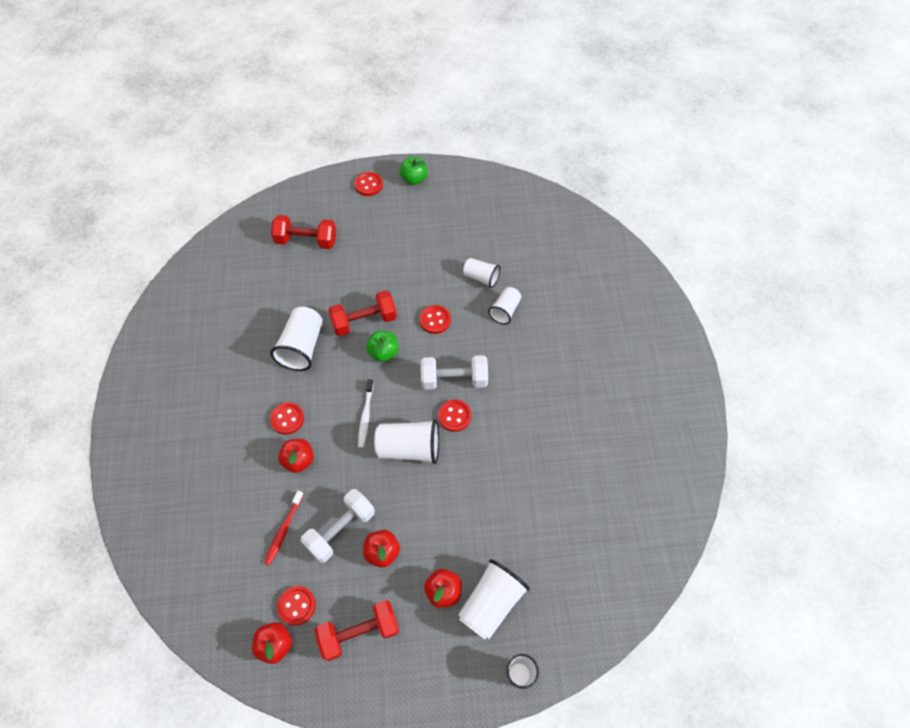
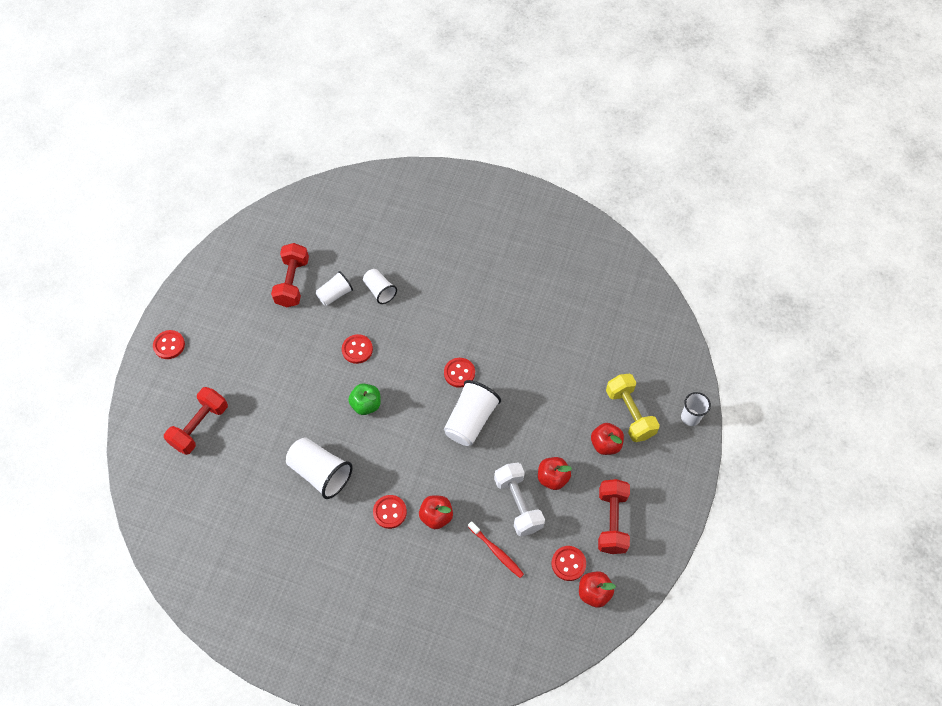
camera: 65 degrees left, 0 degrees up
red dumbbell [328,290,397,336] -> red dumbbell moved to [271,243,309,307]
white toothbrush [358,379,373,448] -> none
green apple [399,157,428,185] -> none
white dumbbell [421,355,488,390] -> none
white cup [458,559,530,640] -> yellow dumbbell [606,374,660,442]

